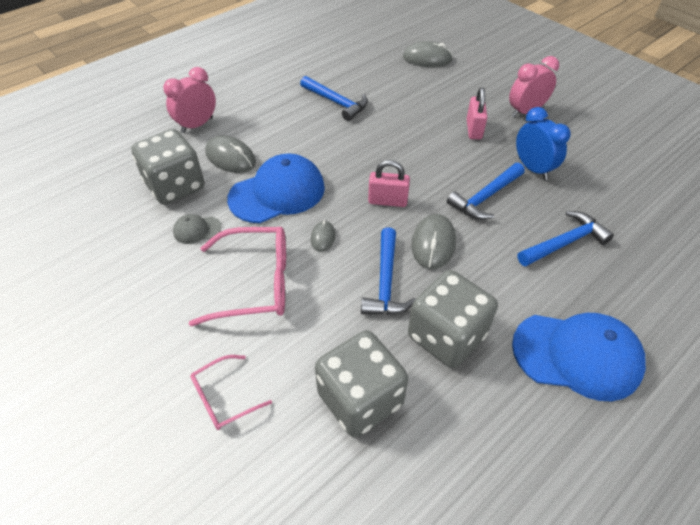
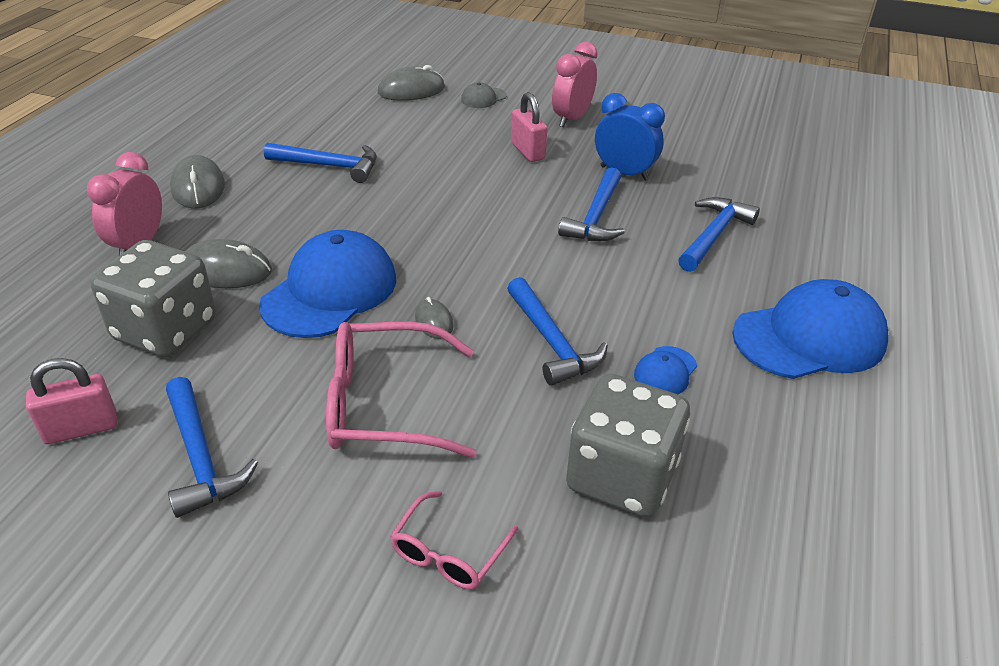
camera: 30 degrees left, 10 degrees down
grey cap [173,214,222,244] -> grey cap moved to [461,82,506,108]
pink glasses [189,227,286,326] -> pink glasses turned 150 degrees counterclockwise [326,322,476,458]
pink padlock [368,160,410,207] -> pink padlock moved to [26,358,117,444]
grey dice [408,270,498,368] -> blue cap [634,346,697,394]
grey mouse [411,214,456,269] -> grey mouse moved to [170,155,225,208]
none -> blue hammer [166,377,258,518]

